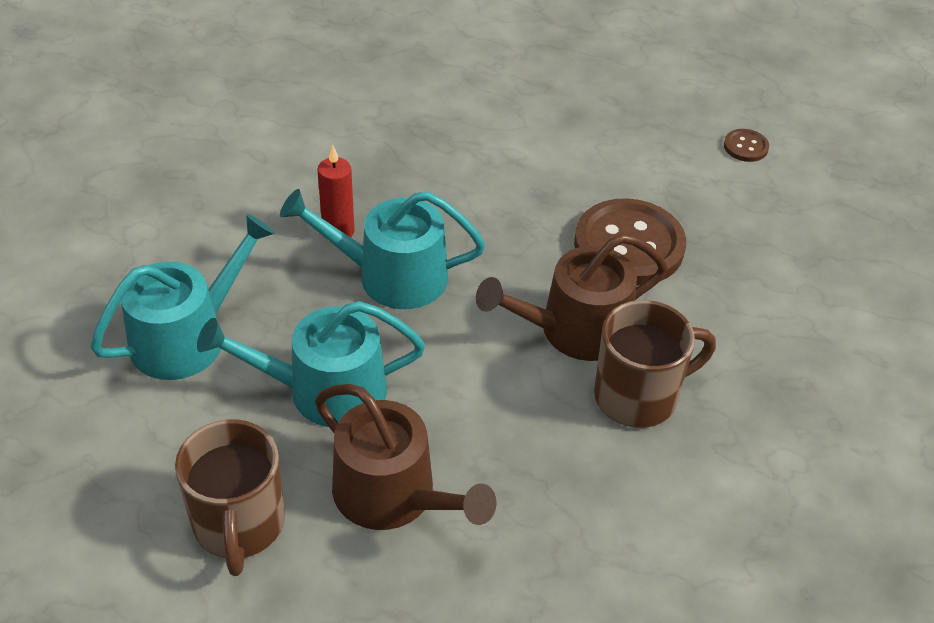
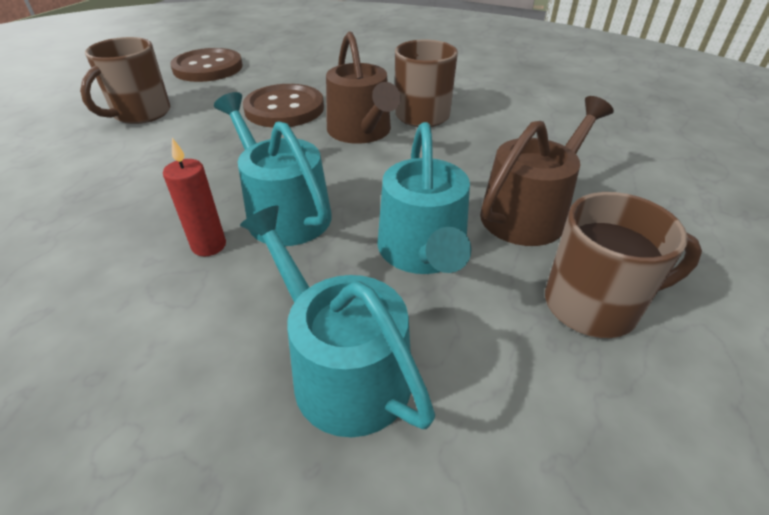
camera: 85 degrees left, 5 degrees down
turquoise watering can [280,189,485,309] -> turquoise watering can turned 135 degrees clockwise [214,92,332,246]
brown button [724,129,769,162] -> brown button [170,48,243,82], size x2.28
none -> brown mug [80,37,170,124]

